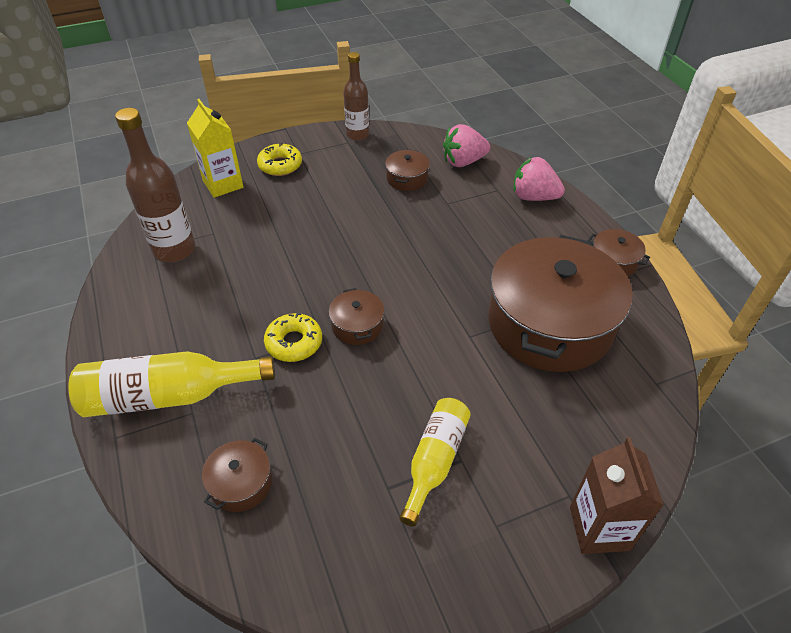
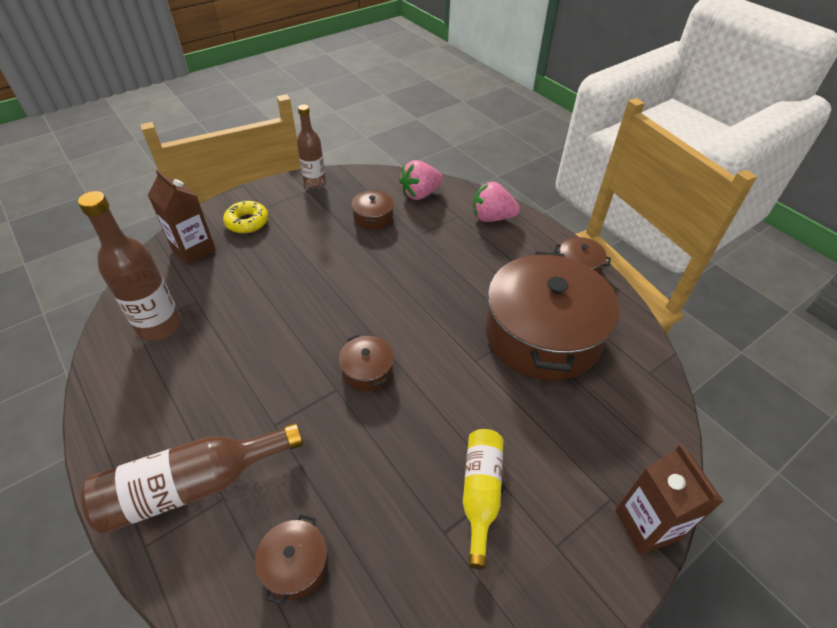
camera: 15 degrees left, 0 degrees up
yellow bottle [69,351,275,417] -> brown bottle [81,423,303,534]
yellow carton [187,99,244,198] -> brown carton [148,169,216,265]
yellow donut [264,313,322,362] -> none

